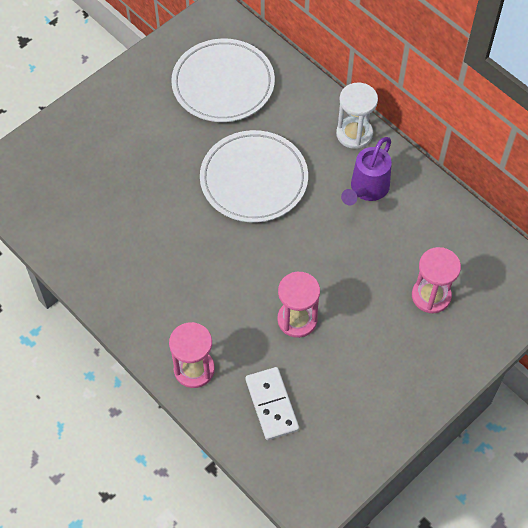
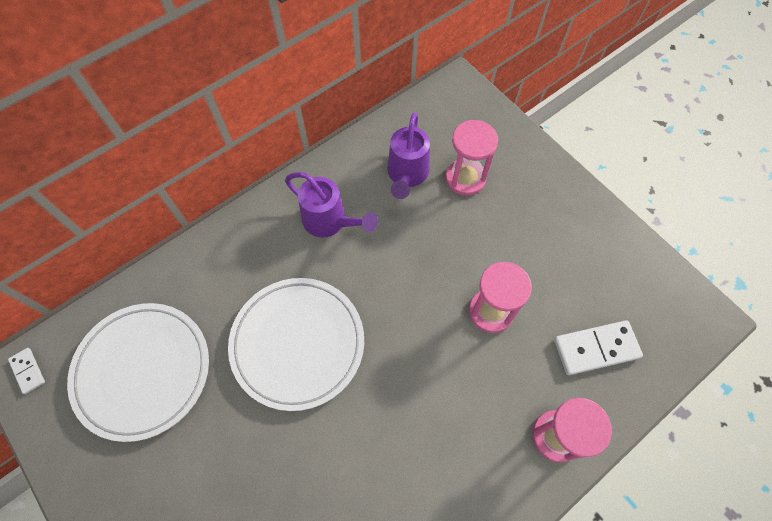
camera: 85 degrees left, 5 degrees up
white hourglass [336,83,378,149] -> none
none -> white domino [8,348,45,394]
none -> purple watering can [387,112,430,199]

